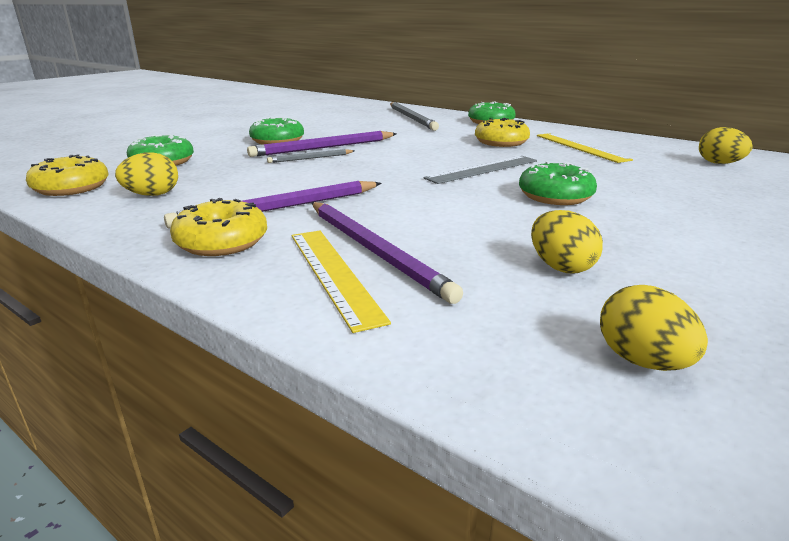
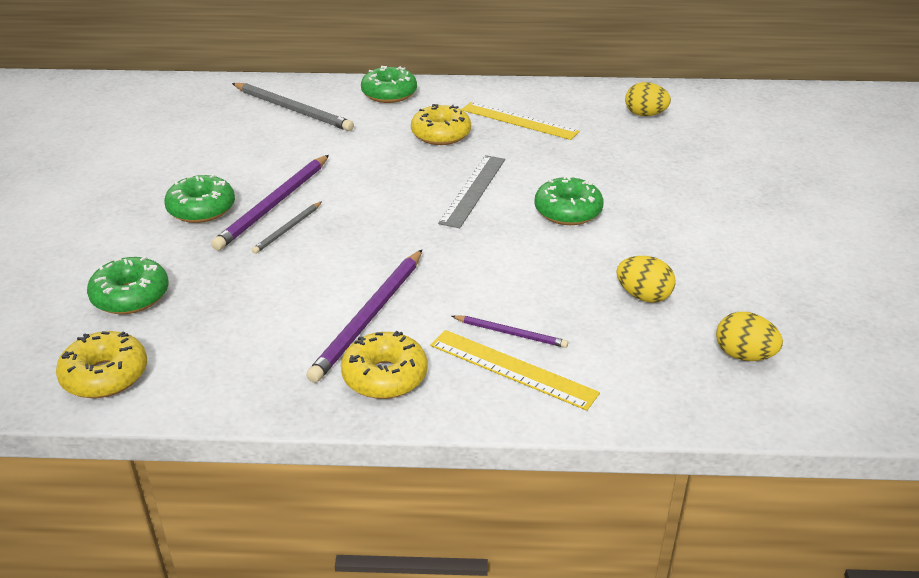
camera: 35 degrees left, 10 degrees up
yellow egg [115,152,178,196] -> none
purple pencil [312,202,463,304] -> purple pencil [452,315,568,348], size x0.53

